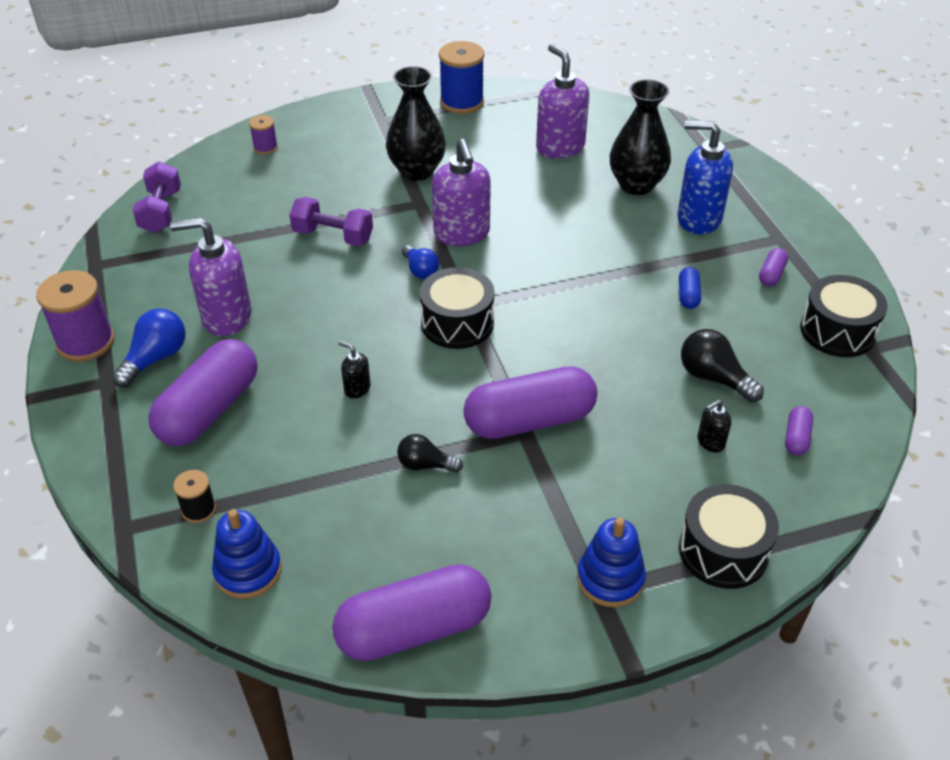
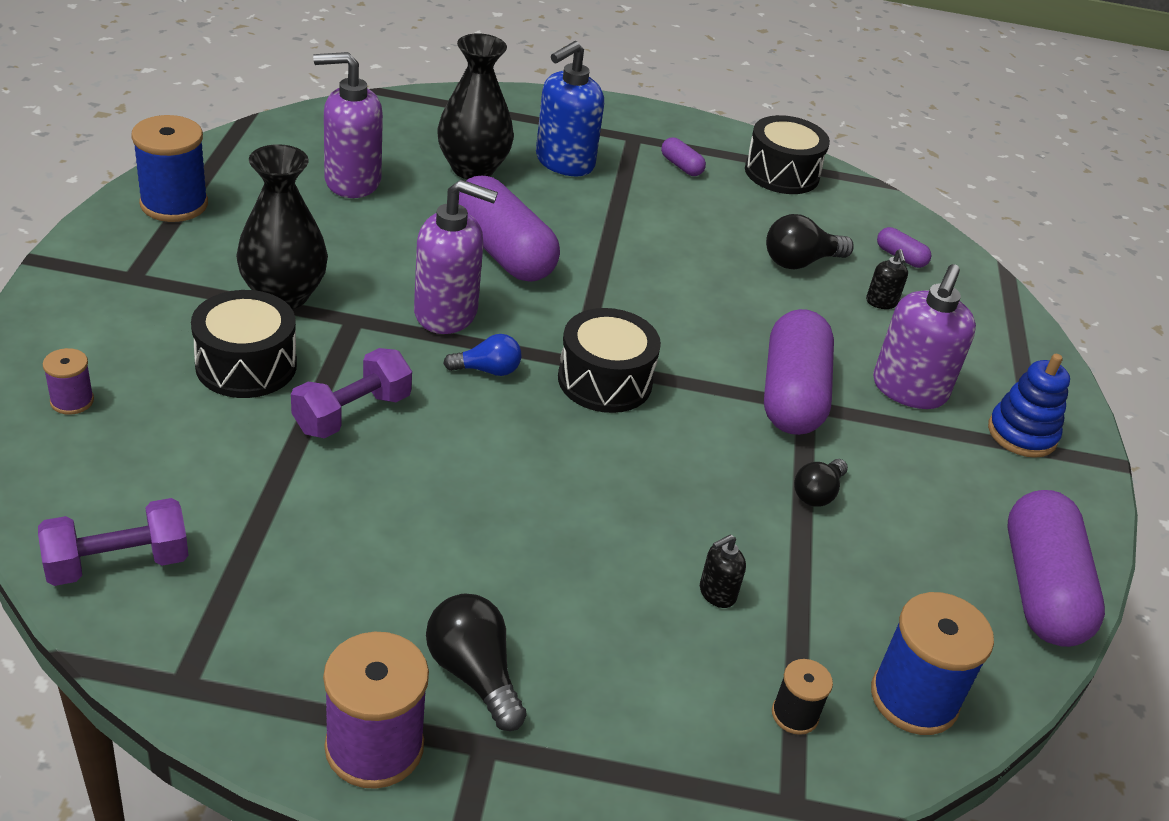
camera: 70 degrees left, 5 degrees down
blue light bulb [112,309,186,387] -> black light bulb [426,593,526,731]
purple dumbbell [133,161,181,233] -> purple dumbbell turned 45 degrees counterclockwise [38,498,189,586]
purple capsule [148,339,258,446] -> purple capsule moved to [459,176,560,282]
purple soap dispenser [170,217,252,336] -> purple soap dispenser moved to [873,264,976,409]
blue stacking toy [212,509,282,599] -> blue spool [871,592,994,735]
black soap dispenser [339,341,371,398] -> black soap dispenser moved to [700,534,746,608]
blue capsule [679,267,701,309] -> none
black drum [679,484,779,589] -> black drum moved to [191,290,297,398]

